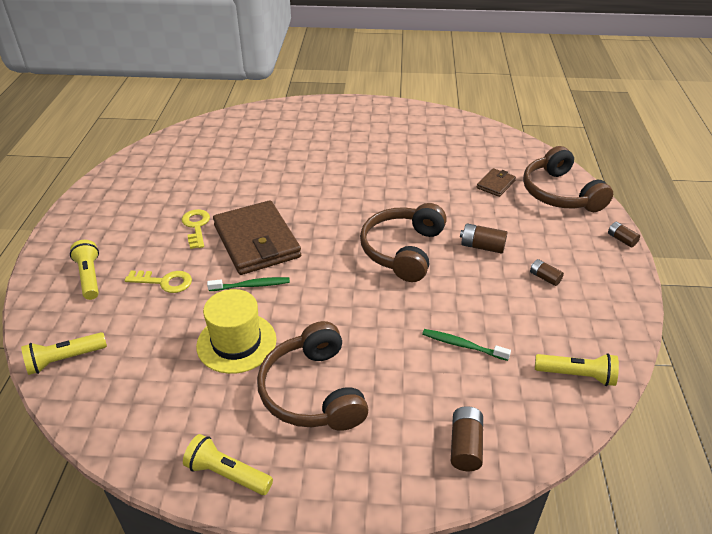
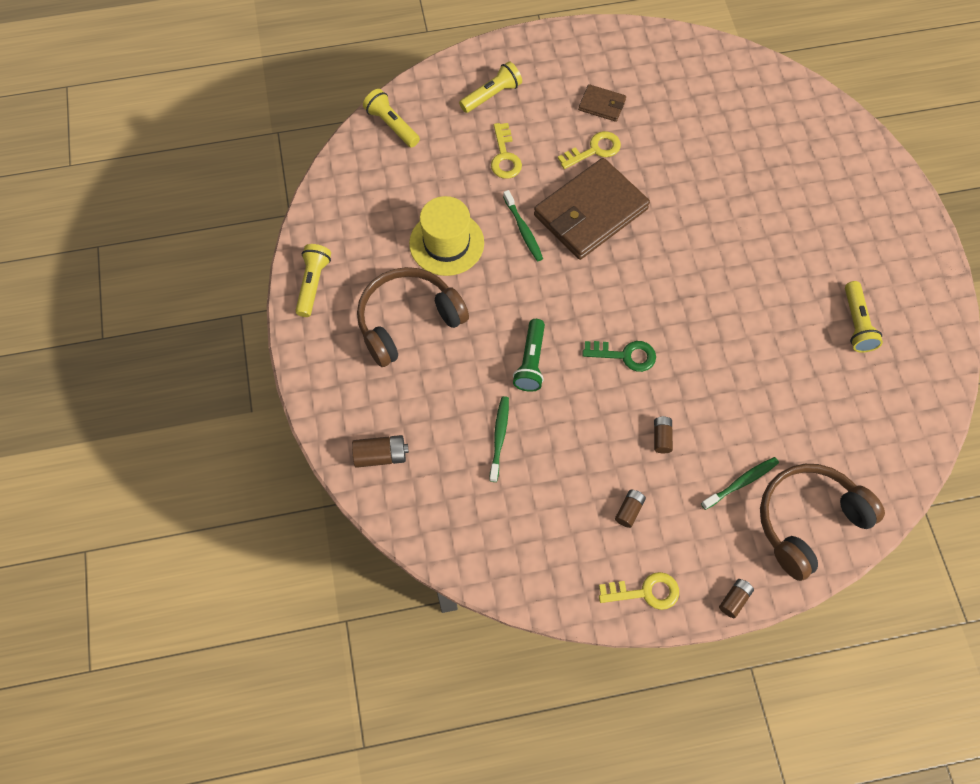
camera: 75 degrees right, 25 degrees up
brown headphones [360,203,447,282] -> green key [583,341,656,372]
brown battery [460,223,508,254] -> brown battery [654,416,673,453], size x0.66
brown wallet [477,168,516,197] -> brown wallet moved to [578,84,626,122]
yellow flashlight [535,353,619,386] -> yellow flashlight moved to [845,281,883,353]
none -> green flashlight [513,319,545,392]
none -> yellow key [599,572,679,610]
none -> green toothbrush [701,457,779,510]

